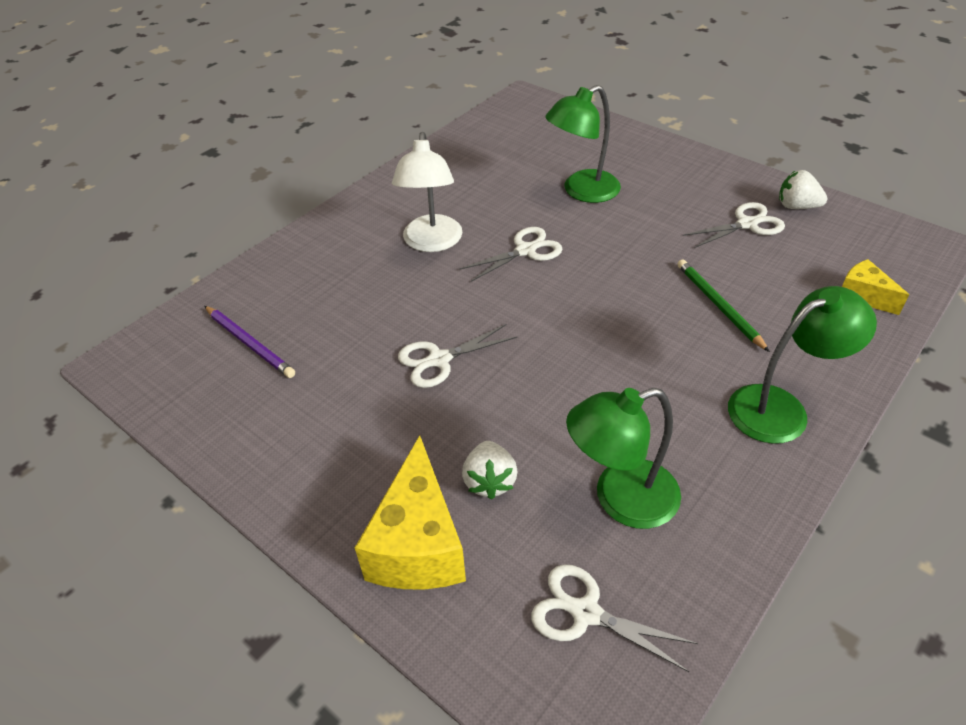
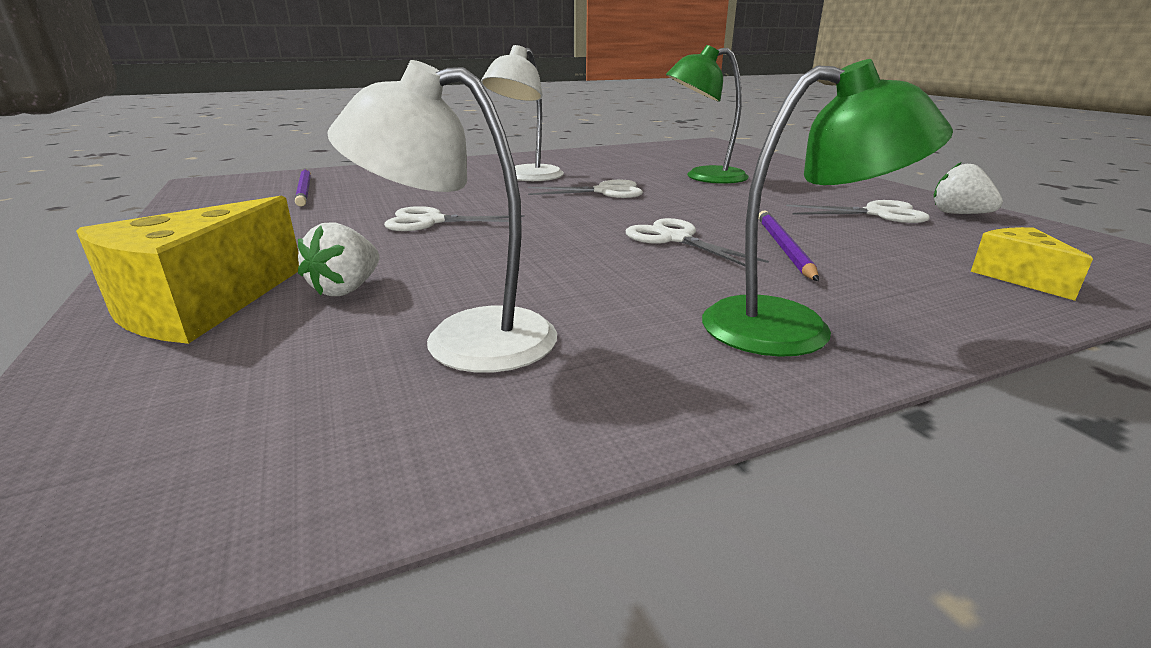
camera: 25 degrees right, 20 degrees down
white scissors [531,564,698,672] -> white scissors moved to [626,218,769,266]
green lamp [566,388,681,529] -> white lamp [327,60,557,372]
green pencil [677,259,770,352] -> purple pencil [758,210,819,281]

